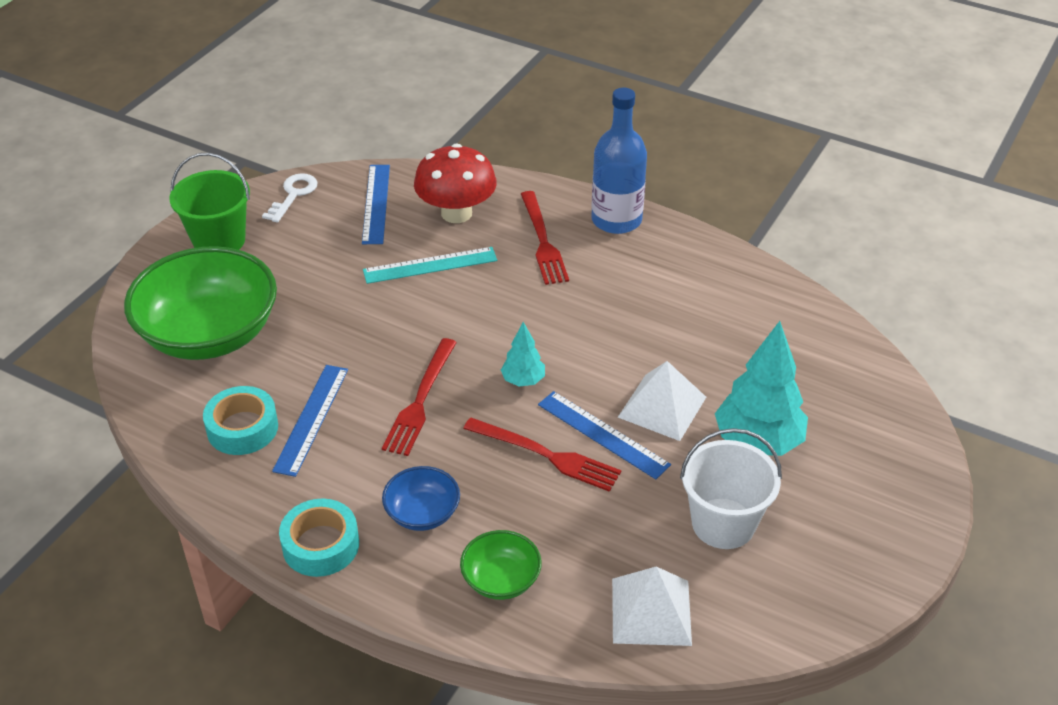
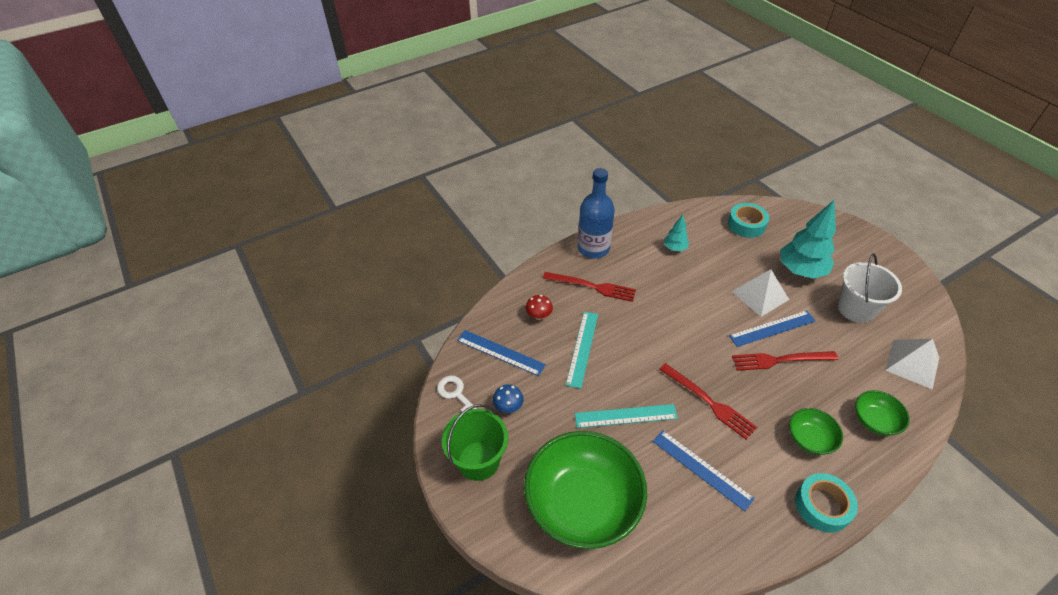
camera: 60 degrees left, 5 degrees up
turquoise tape [203,386,278,455] -> turquoise tape moved to [728,203,769,238]
blue bowl [382,466,460,531] -> green bowl [789,408,843,455]
red mushroom [414,144,497,223] -> red mushroom [526,295,553,320], size x0.47
red fork [463,417,621,492] -> red fork turned 150 degrees counterclockwise [732,351,838,371]
turquoise tree [501,322,545,387] -> turquoise tree moved to [664,215,689,251]
none -> blue mushroom [493,384,524,413]
none -> turquoise ruler [575,404,678,428]

